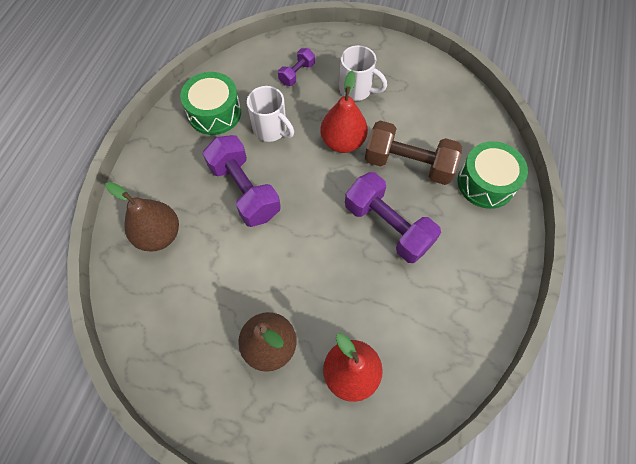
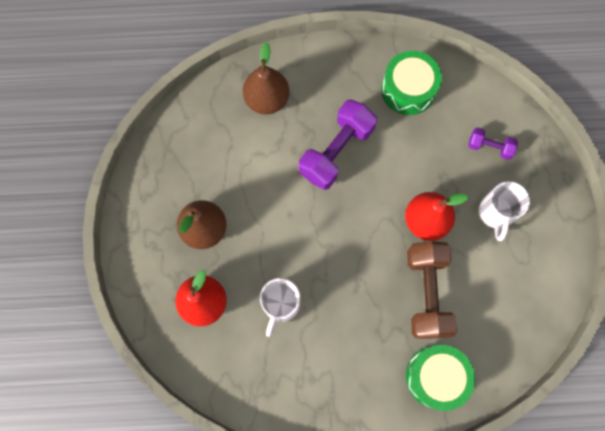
camera: 70 degrees right, 10 degrees up
white mug [247,86,294,142] -> white mug moved to [260,278,301,337]
purple dumbbell [345,172,441,263] -> none

